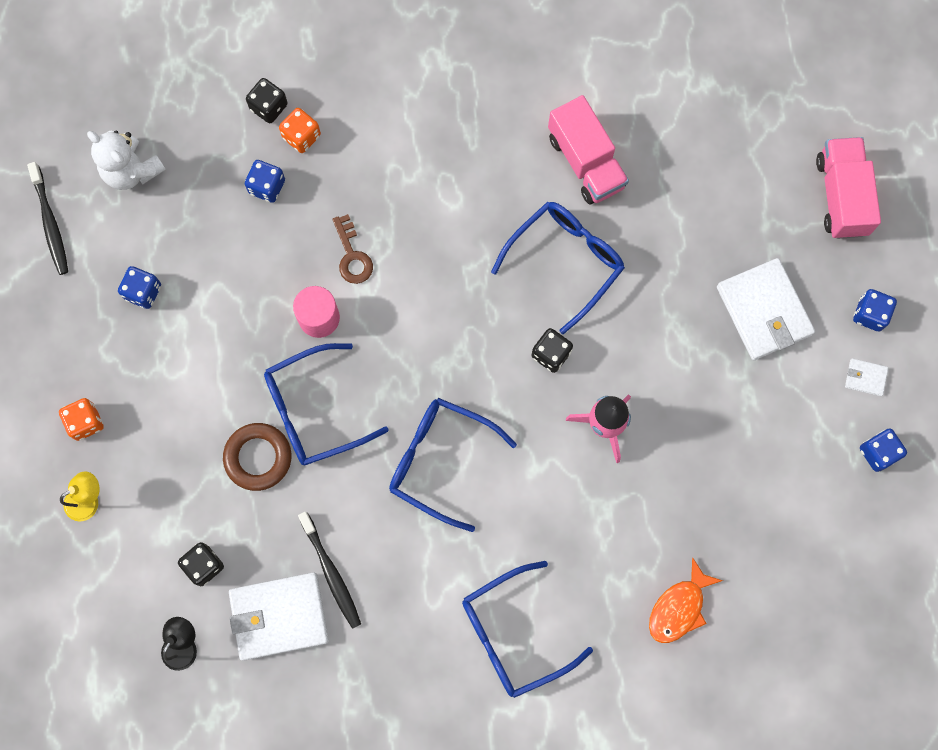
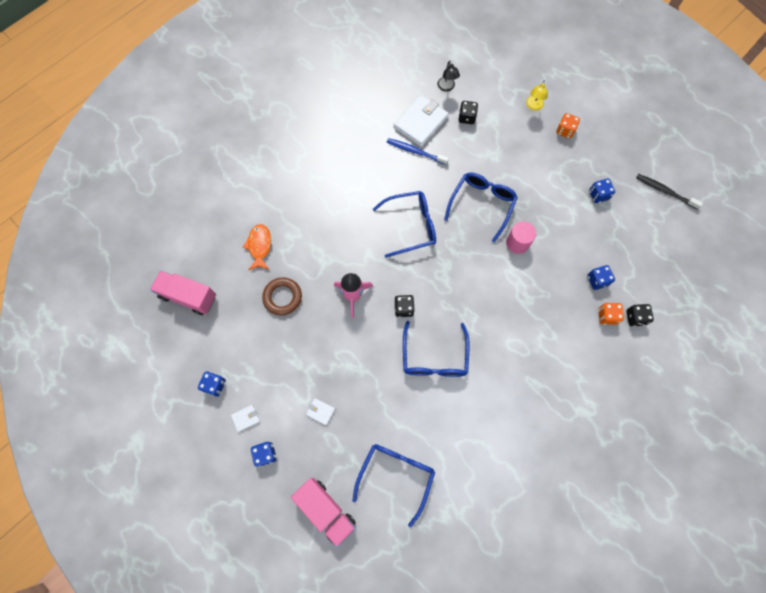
camera: 140 degrees right, 5 degrees down
white teddy bear [87,130,166,190] -> none
brown ring [223,423,292,491] -> brown ring moved to [262,277,302,315]
black toothbrush [298,511,361,629] -> blue toothbrush [387,138,449,165]
brown key [333,214,373,284] -> none
blue glasses [462,561,593,698] -> blue glasses moved to [352,444,435,527]
pink truck [548,95,629,205] -> pink truck moved to [150,271,216,315]
white wallet [717,258,815,360] -> white wallet [306,398,335,426], size x0.44

